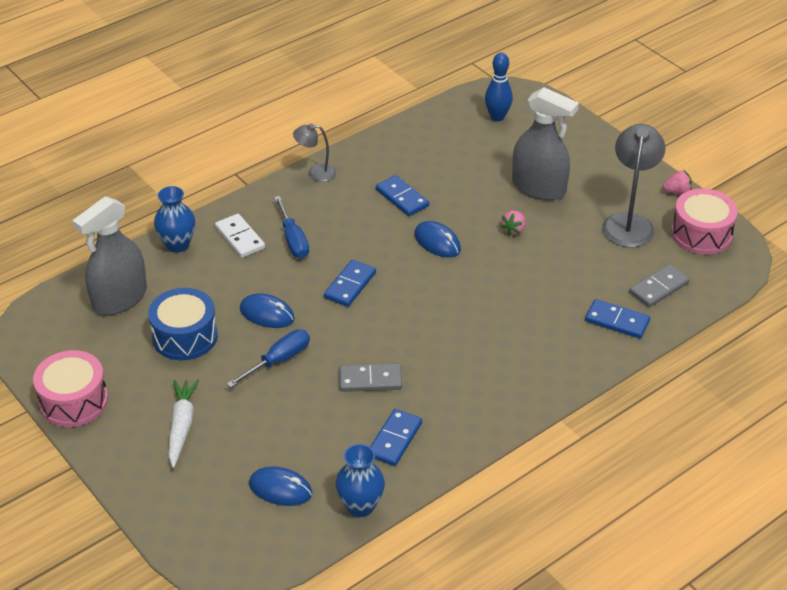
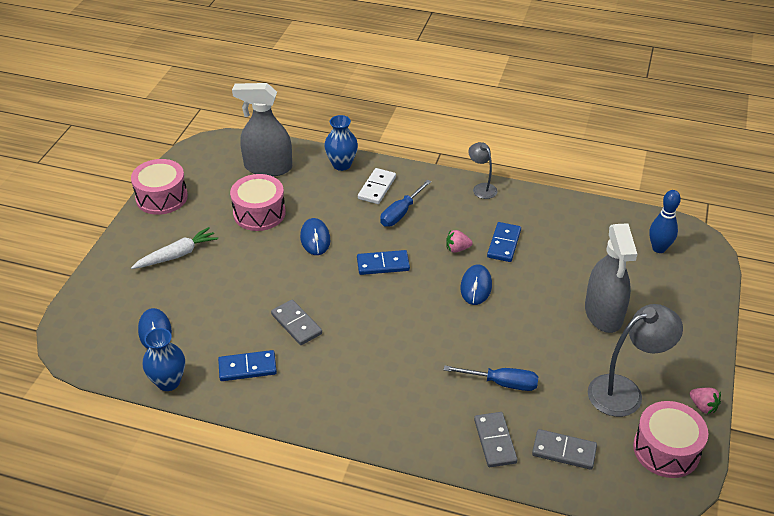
camera: 55 degrees right, 0 degrees up
blue drum [148,288,218,360] -> pink drum [230,174,286,231]
blue screwdriver [227,329,310,388] -> blue screwdriver moved to [444,365,538,391]
pink strawberry [500,210,526,236] -> pink strawberry moved to [446,230,473,253]
blue domino [585,299,650,339] -> grey domino [474,412,518,467]

